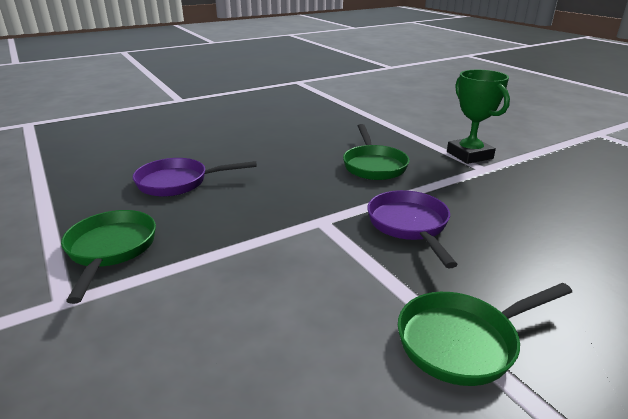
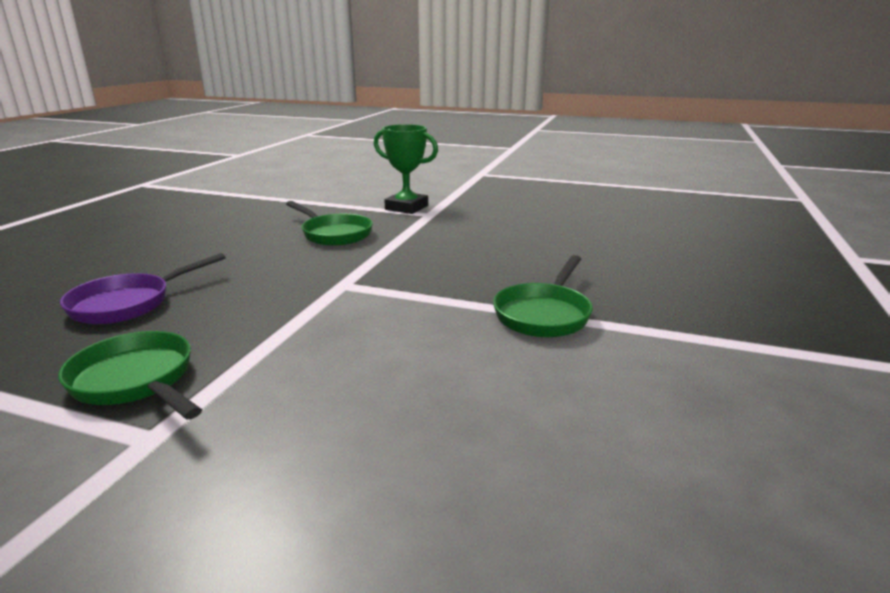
camera: 40 degrees left, 5 degrees down
purple pan [367,190,458,268] -> none

